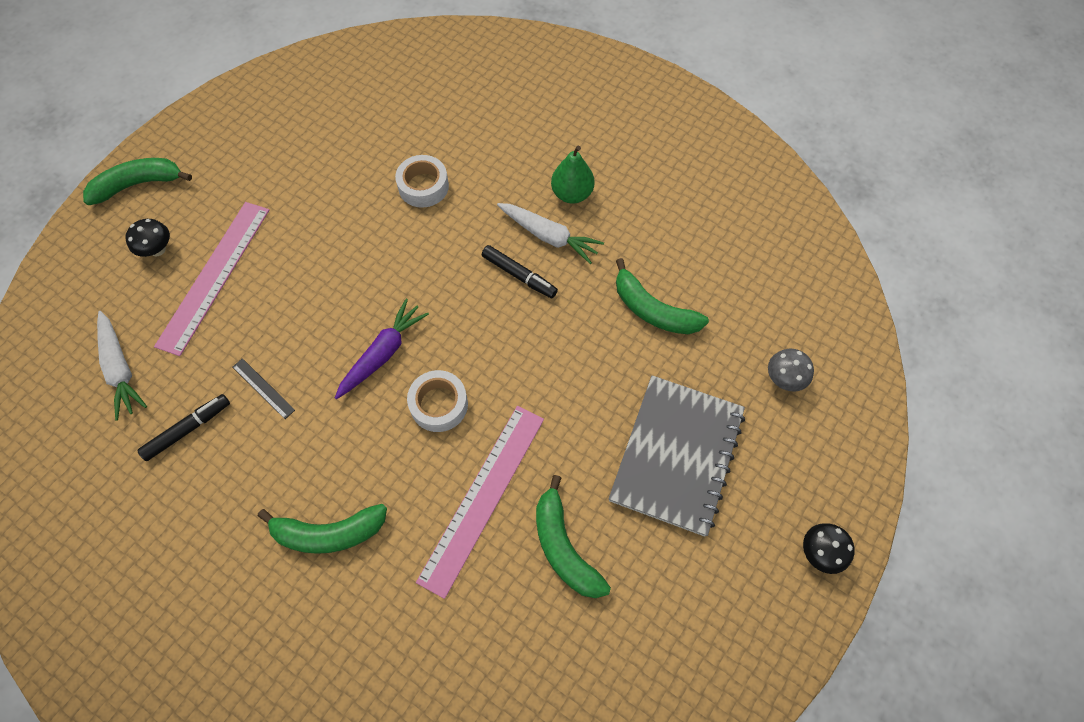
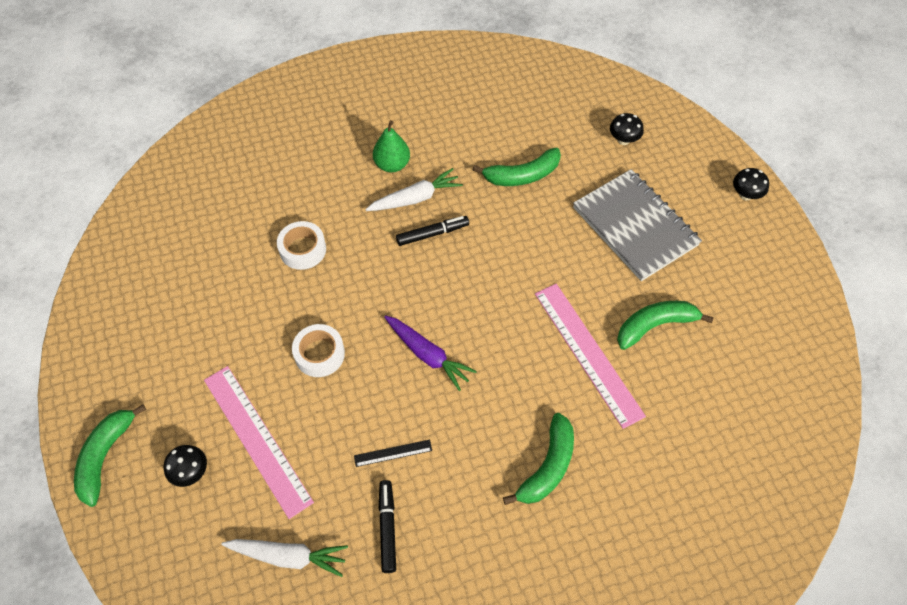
camera: 55 degrees left, 5 degrees down
purple carrot [335,299,429,399] -> purple carrot turned 150 degrees clockwise [384,315,477,391]
white tape [407,370,468,432] -> white tape moved to [292,324,345,377]
green banana [536,475,611,598] -> green banana turned 150 degrees clockwise [617,301,714,350]
grey mushroom [768,349,814,391] -> black mushroom [610,113,644,145]

